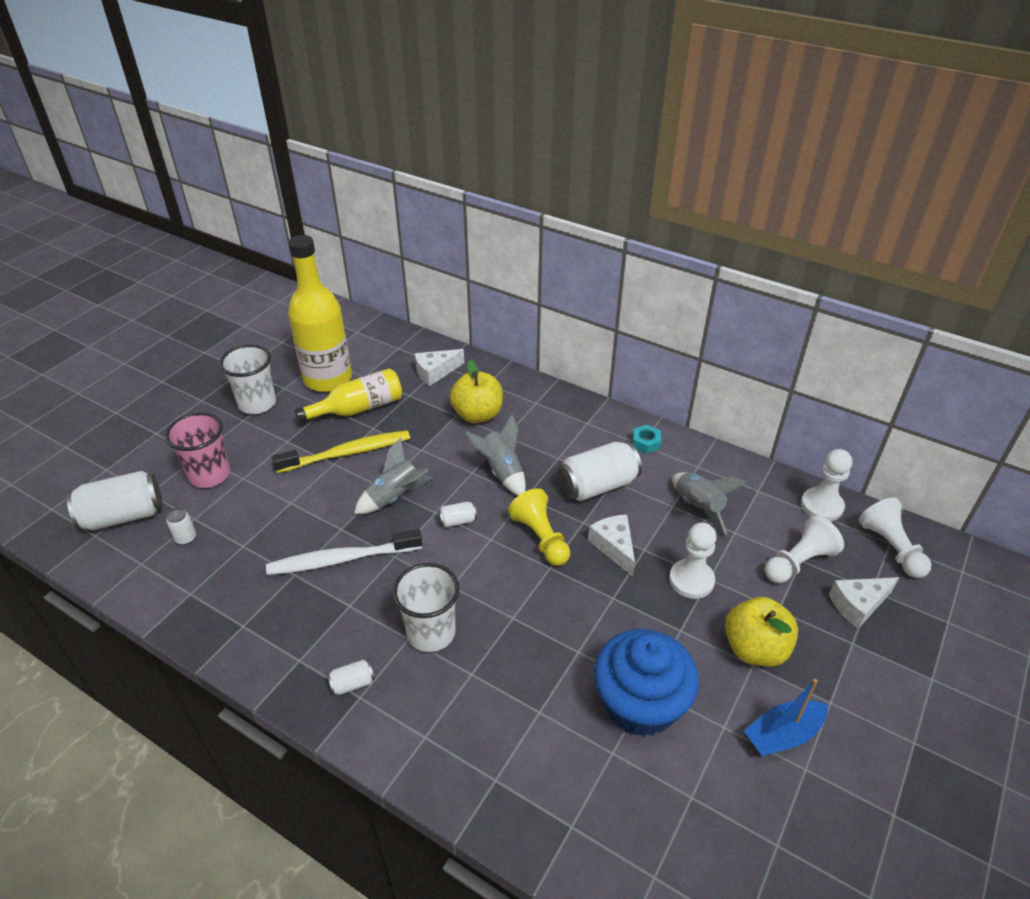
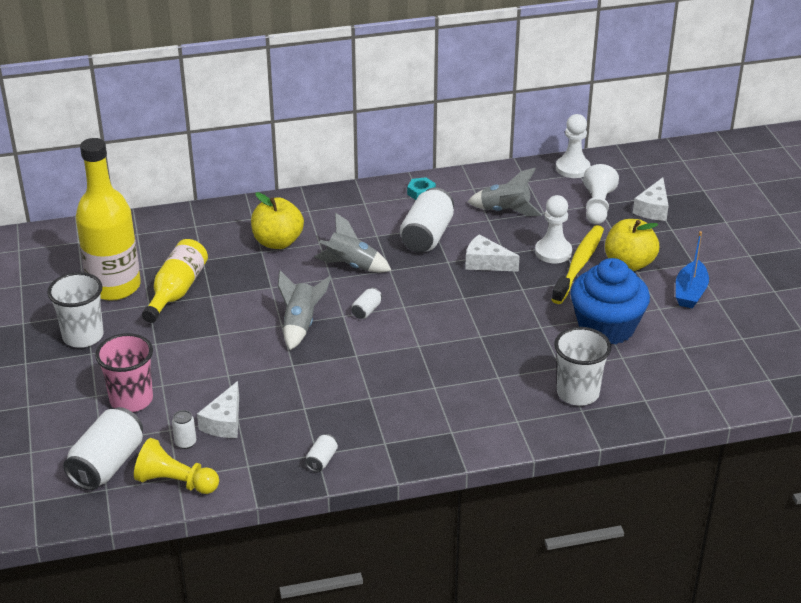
camera: 45 degrees left, 5 degrees down
white toothbrush [266,529,422,575] -> none
yellow toothbrush [271,430,410,473] -> yellow toothbrush moved to [551,225,604,304]
white can [327,659,375,695] -> white can moved to [305,434,338,472]
white cup [392,563,460,652] -> white cup moved to [554,327,611,406]
white cheese [415,349,464,386] -> white cheese moved to [197,381,239,438]
yellow pawn [508,488,570,566] -> yellow pawn moved to [134,438,219,494]
white pawn [859,498,931,578] -> none

